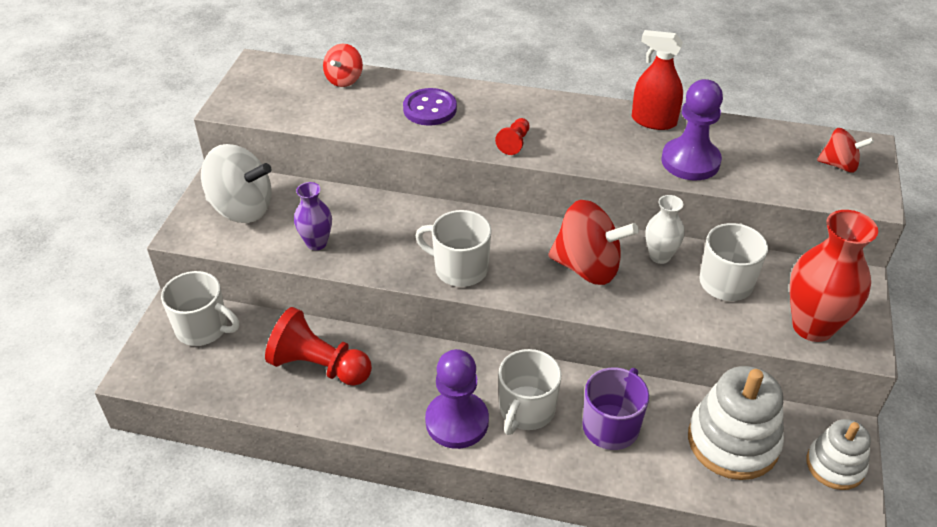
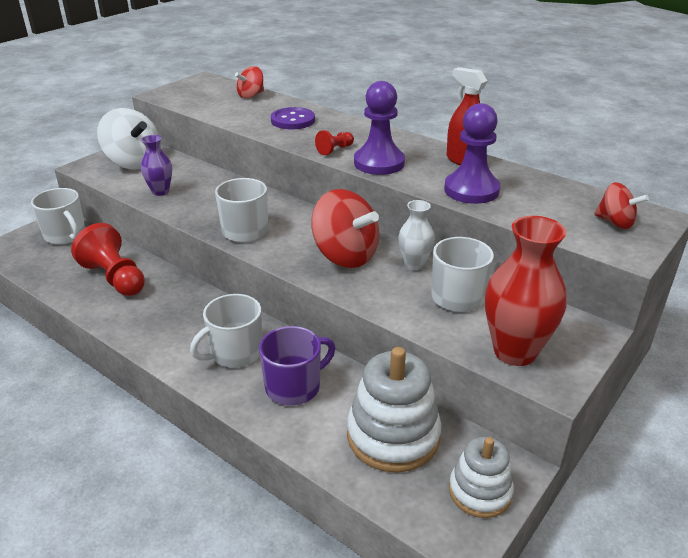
camera: 25 degrees right, 10 degrees down
purple pawn [425,349,489,449] -> purple pawn moved to [354,81,405,175]

